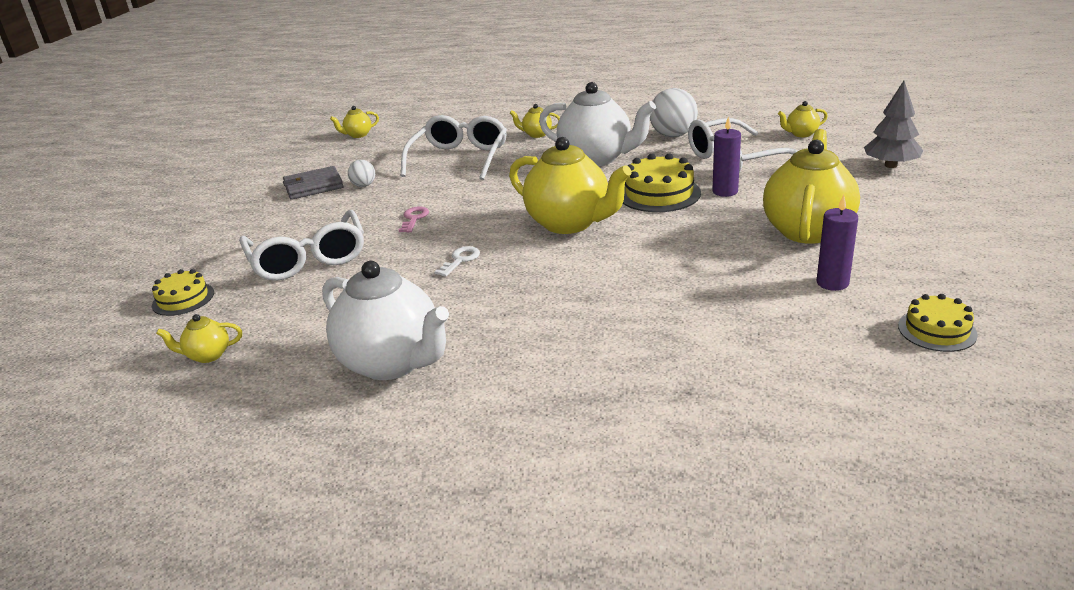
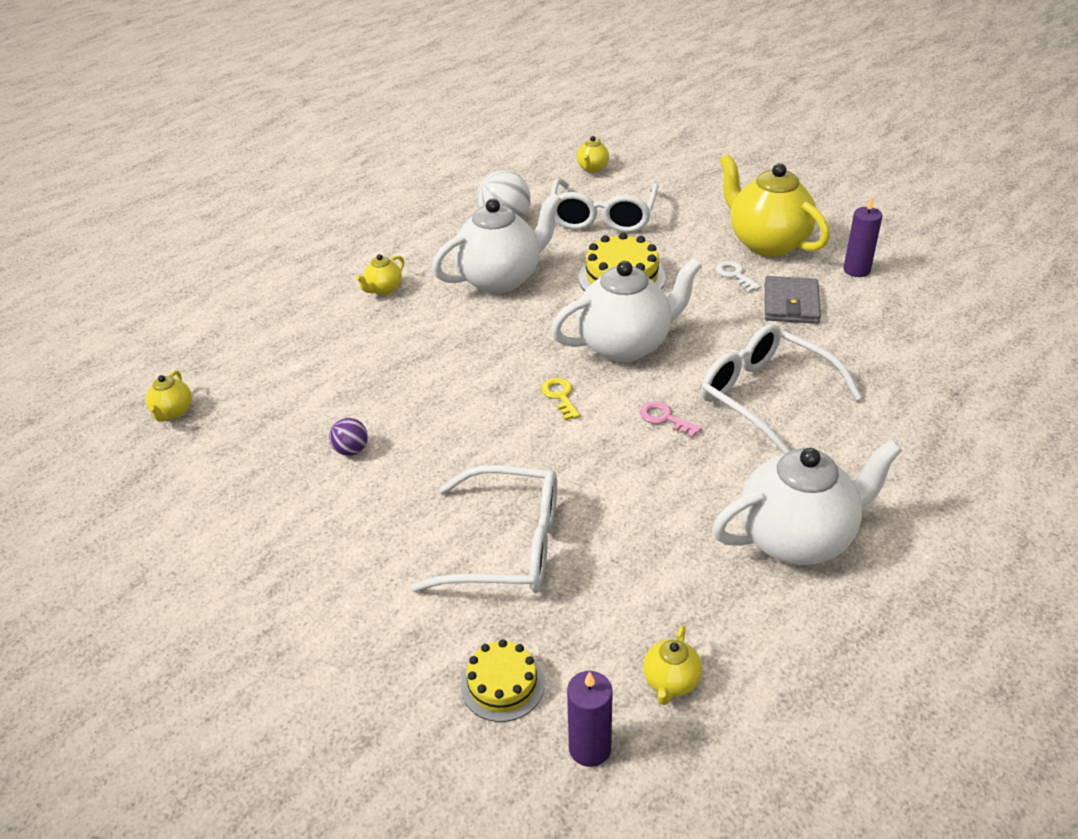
camera: 60 degrees left, 10 degrees up
grey wallet [283,166,344,200] -> grey wallet moved to [765,276,821,324]
white ball [348,160,375,187] -> purple ball [329,418,368,456]
pink key [399,207,429,232] -> pink key moved to [640,401,702,438]
white glasses [401,115,507,180] -> white glasses moved to [701,324,862,454]
white key [434,246,480,277] -> white key moved to [716,261,760,292]
yellow teapot [509,137,632,234] -> white teapot [551,258,702,362]
purple candle [712,116,741,197] -> purple candle moved to [567,671,613,767]
grey tree [864,81,923,168] -> none
yellow cake [898,294,978,352] -> none
none -> yellow key [541,378,580,420]

